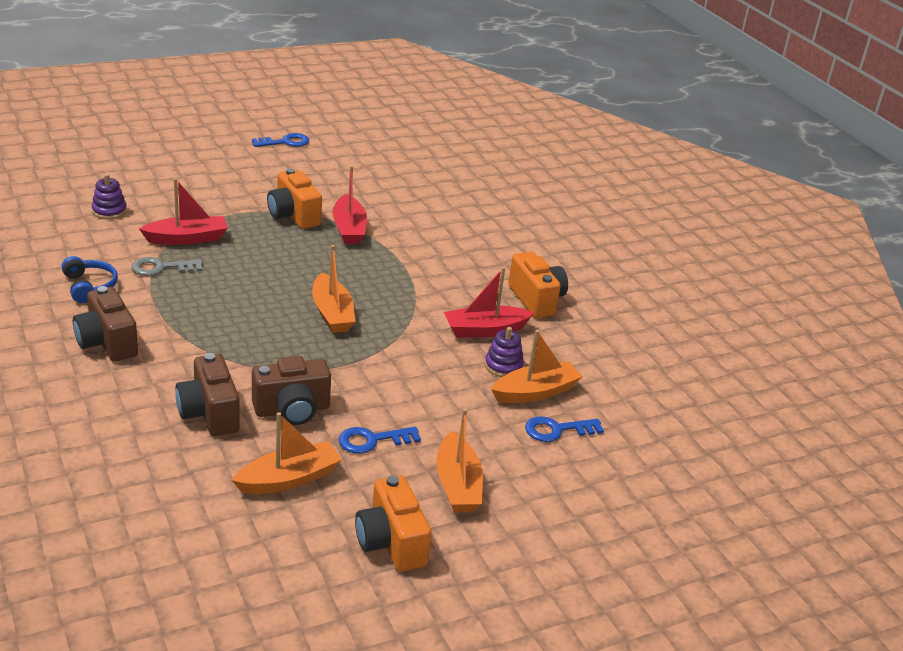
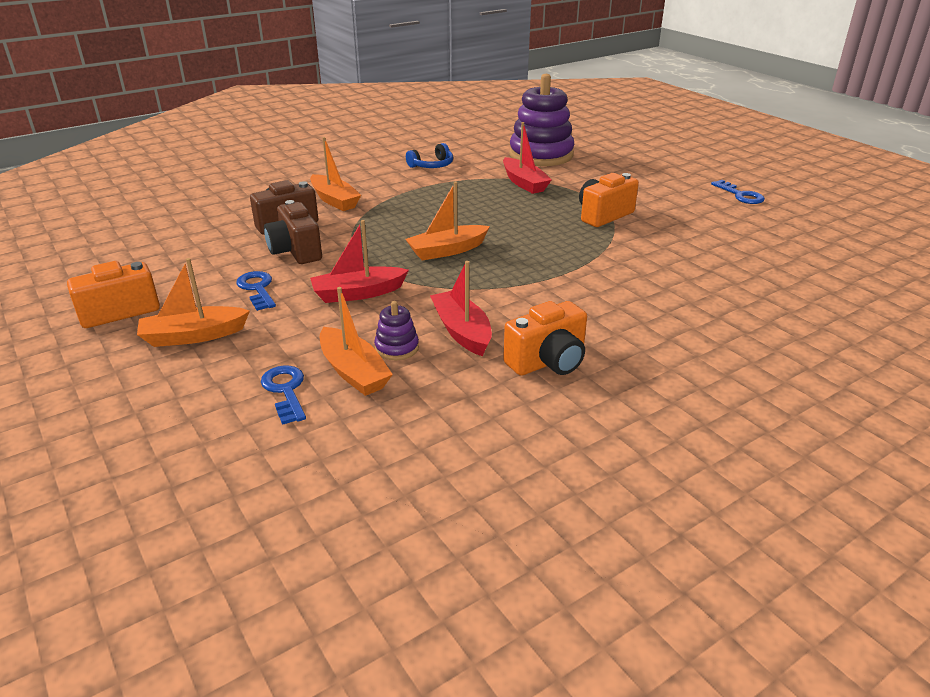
camera: 85 degrees right, 0 degrees up
brown camera [73,286,138,362] -> none
purple stacking toy [92,174,127,220] -> purple stacking toy [509,74,574,166], size x2.33
grey key [131,257,203,276] -> none
orange boat [232,412,342,494] -> orange boat moved to [310,137,361,211]
red boat [332,166,367,244] -> red boat moved to [310,220,409,303]

